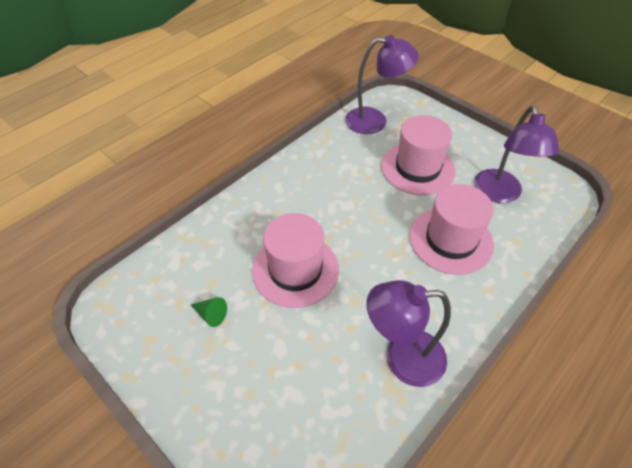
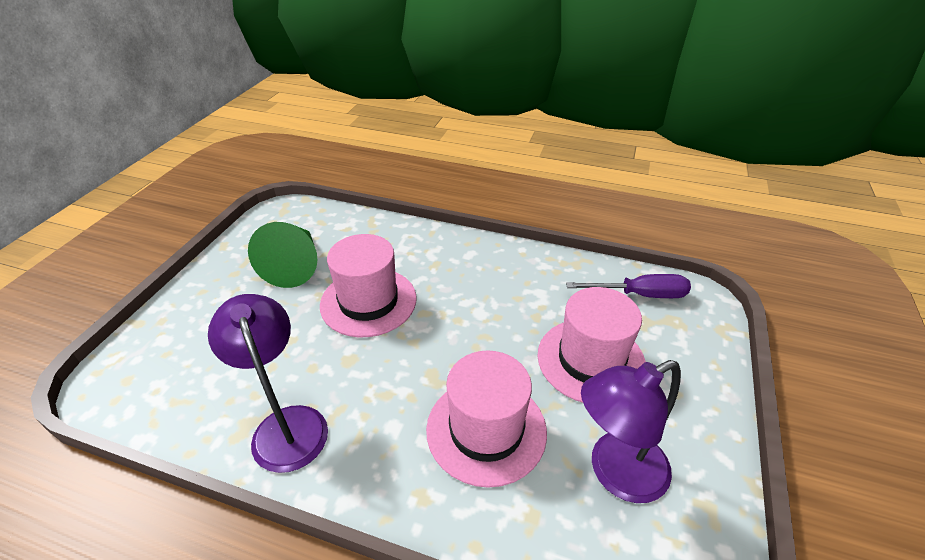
camera: 65 degrees right, 10 degrees down
green cone [191,297,227,327] -> green cone [248,222,317,288], size x2.31
purple lamp [345,35,419,134] -> purple screwdriver [566,274,691,298]

